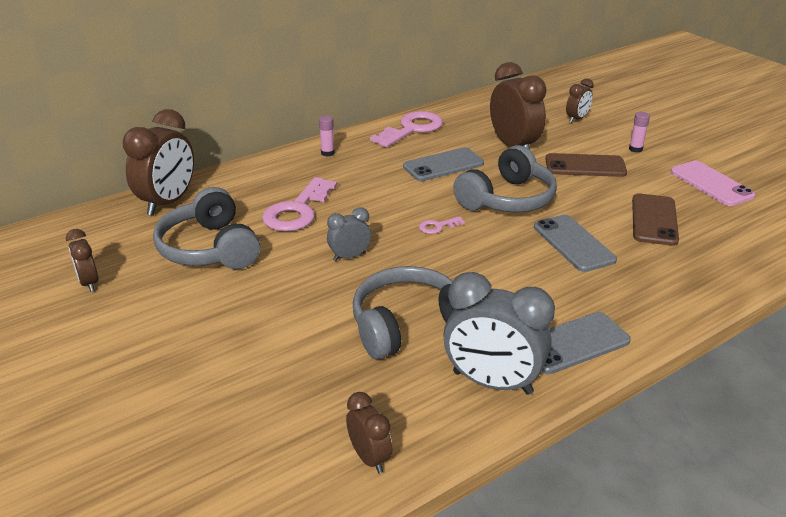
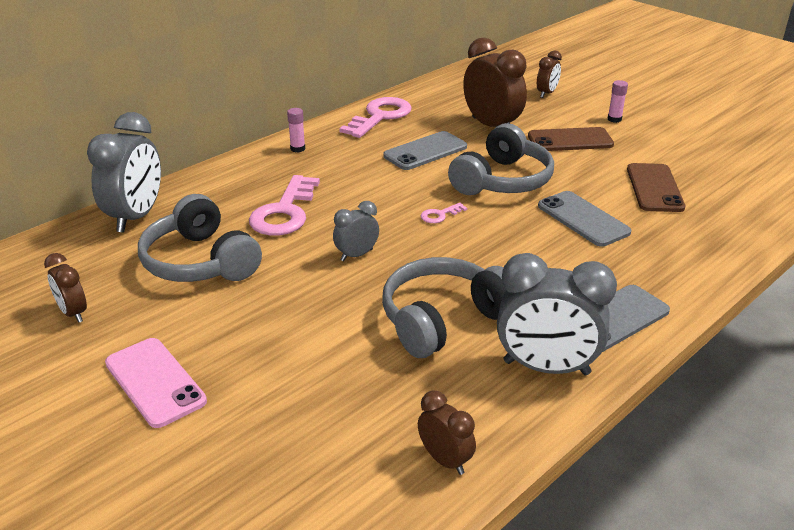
camera: 10 degrees left, 0 degrees up
brown clock [123,109,194,216] -> grey clock [87,112,161,233]
pink phone [671,161,755,206] -> pink phone moved to [105,338,207,428]

